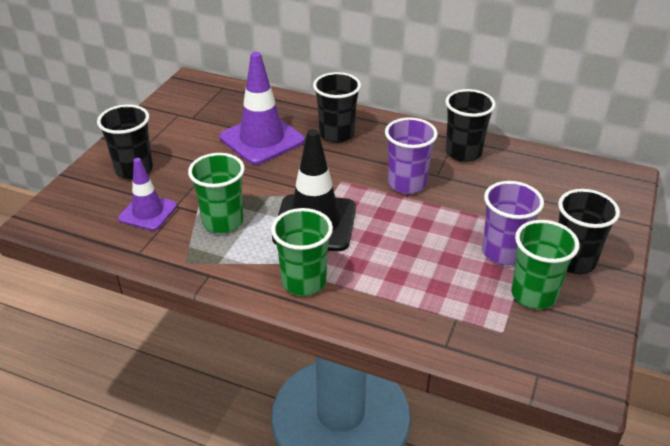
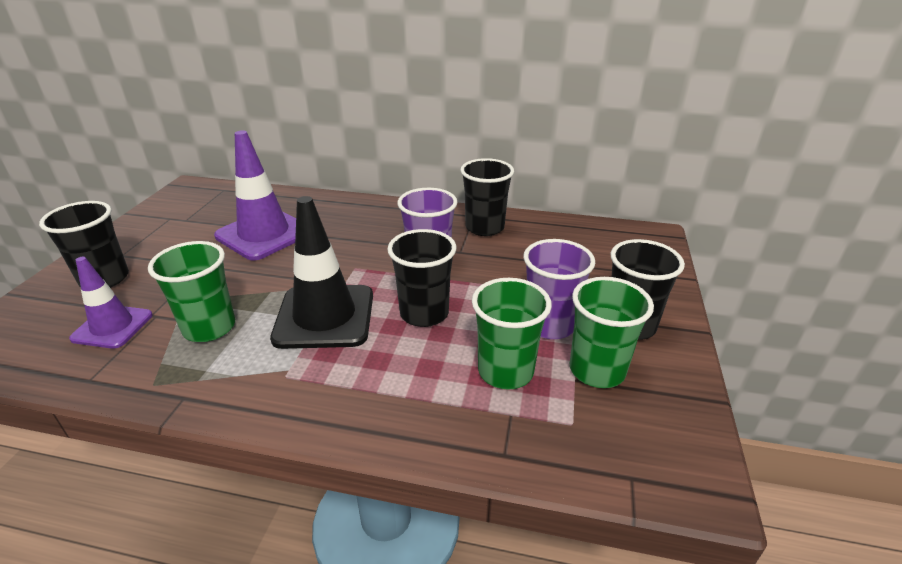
camera: 10 degrees left, 5 degrees down
green cup [271,208,333,296] -> green cup moved to [472,278,552,390]
black cup [313,72,361,143] -> black cup moved to [387,229,456,327]

